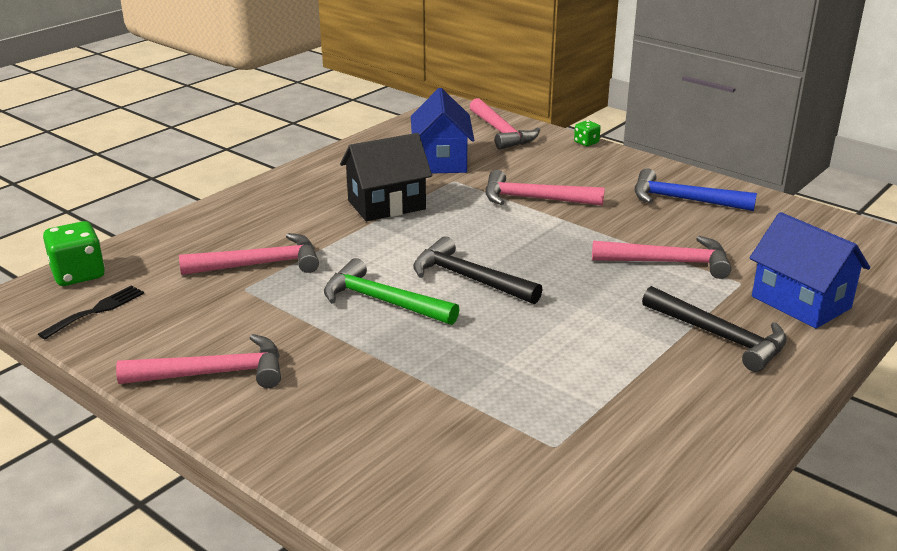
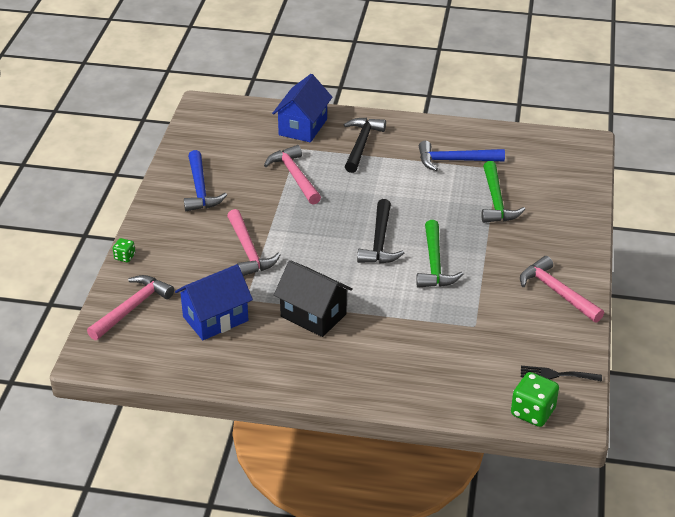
camera: 120 degrees left, 10 degrees up
pink hammer [179,233,319,275] -> none
none -> blue hammer [419,141,505,171]
none -> green hammer [482,161,525,223]

